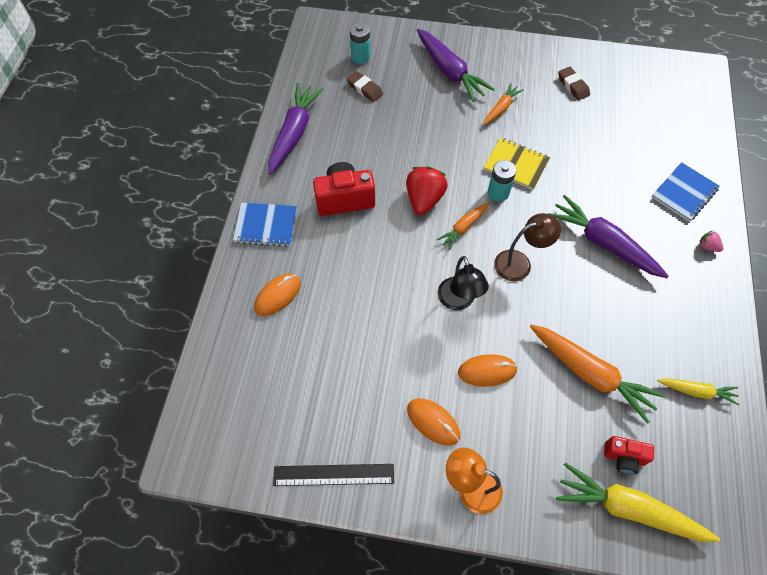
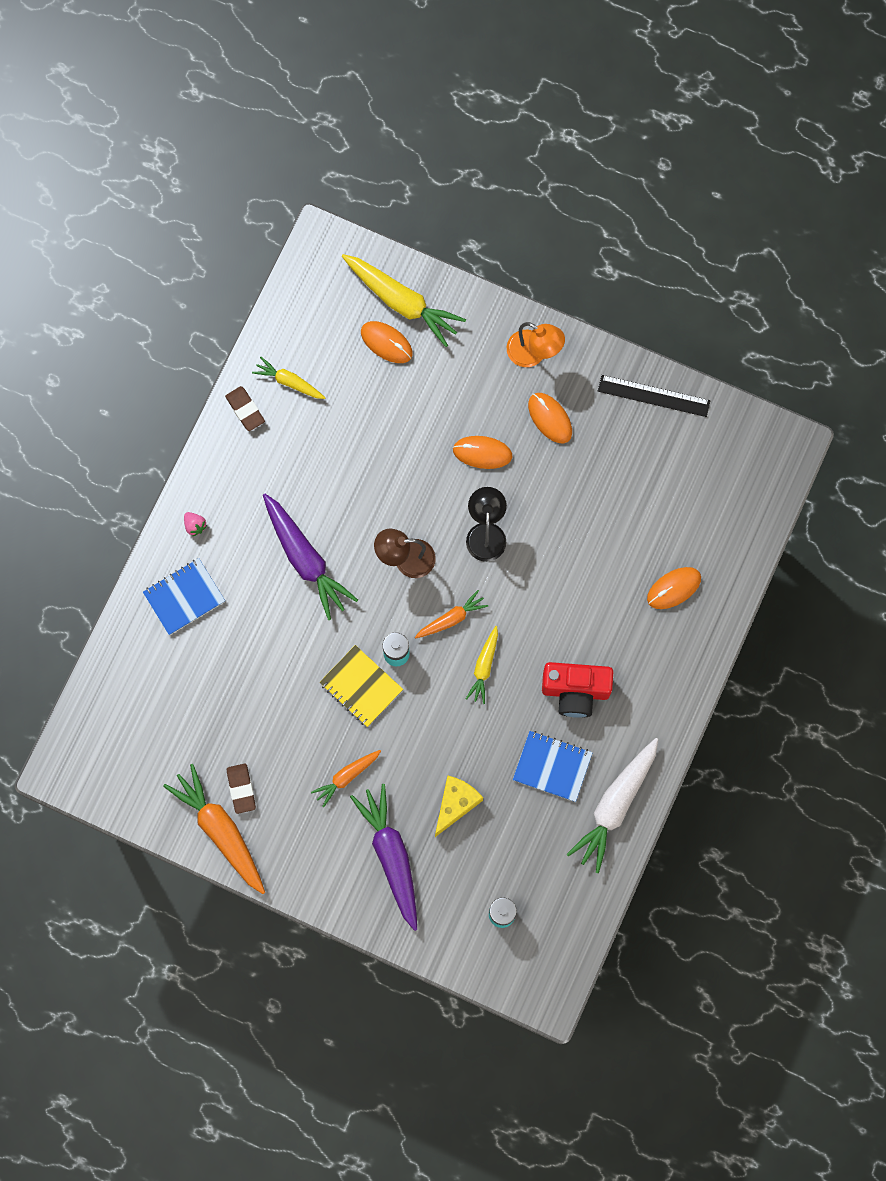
camera: 165 degrees left, 15 degrees up
blue notebook [233,203,297,247] -> blue notebook moved to [513,731,592,802]
purple carrot [269,83,324,175] -> white carrot [566,738,658,873]
brown eraser [347,71,383,102] -> brown eraser moved to [225,386,265,431]
red strawberry [406,166,448,215] -> yellow carrot [466,626,498,704]
orange carrot [530,324,665,424] -> orange carrot moved to [163,764,265,894]
red camera [604,436,654,474] -> orange mouse [361,321,413,363]
none -> yellow cheese [435,776,483,837]

